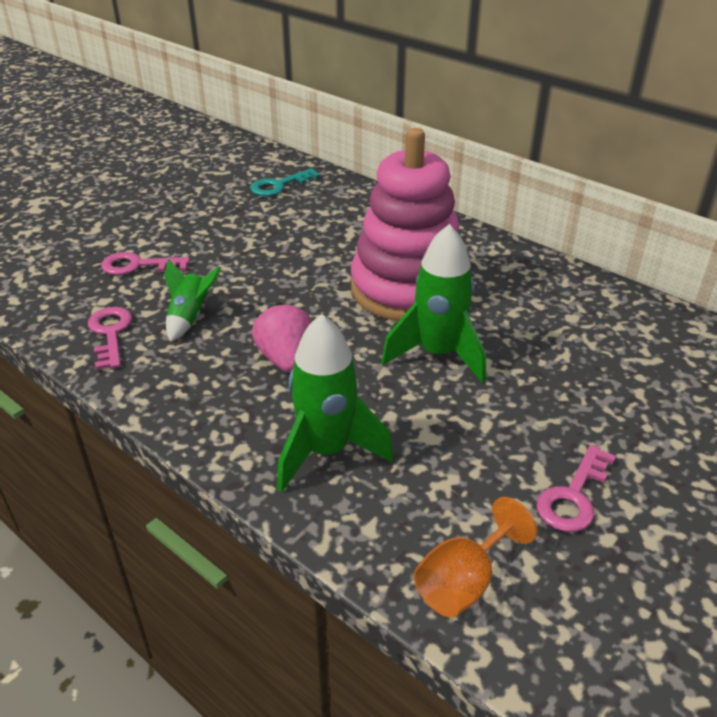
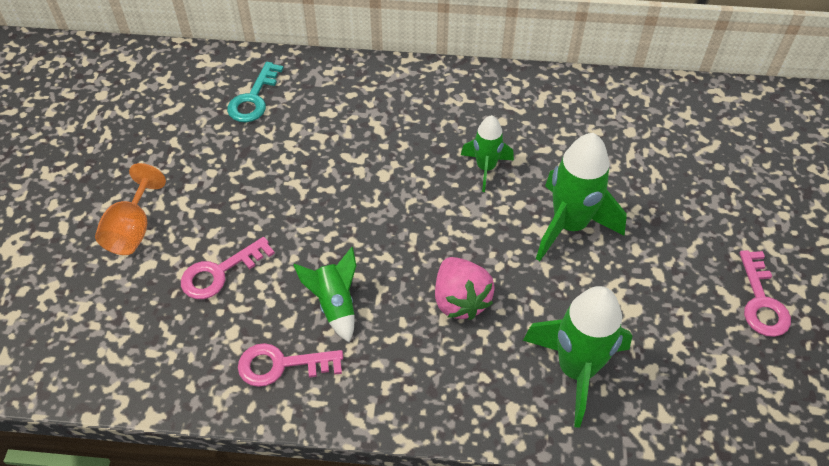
camera: 35 degrees left, 15 degrees up
pink key [88,307,132,370] -> pink key turned 45 degrees counterclockwise [238,343,343,387]
pink strawberry [252,303,312,373] -> pink strawberry turned 150 degrees counterclockwise [435,257,495,320]
pink stacking toy [351,128,459,321] -> green rocket [461,115,514,192]
orange goblet [413,497,537,618] -> orange goblet moved to [95,163,166,255]

